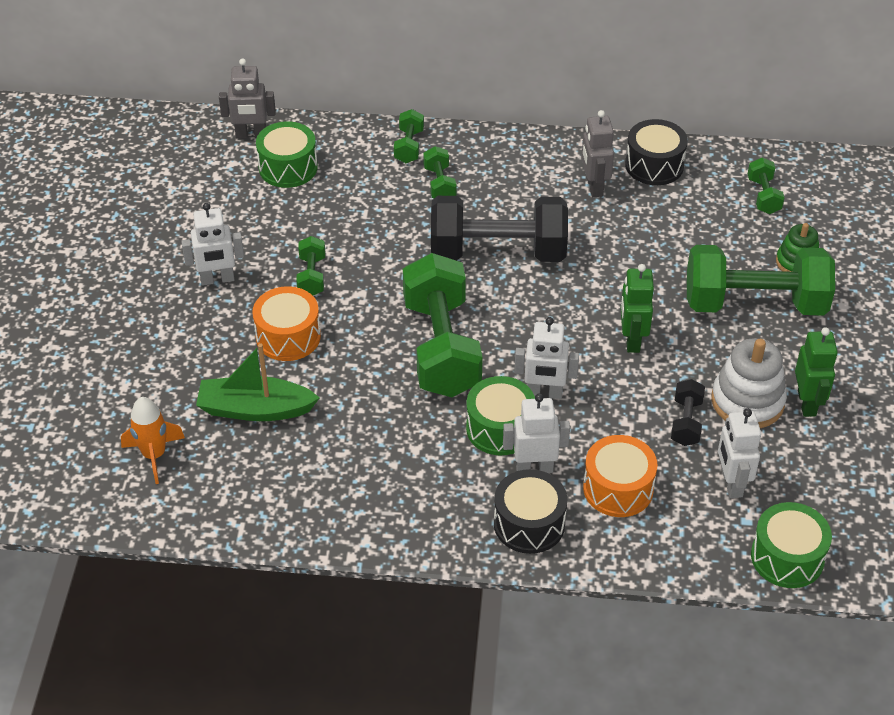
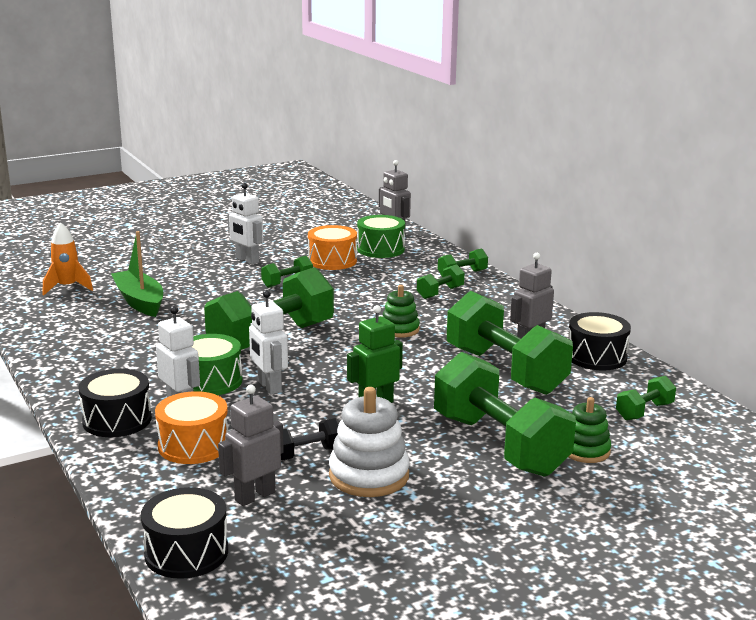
camera: 55 degrees right, 25 degrees down
orange drum [252,286,321,361] -> orange drum moved to [308,225,357,270]
black dumbbell [431,196,568,262] -> green stacking toy [383,285,420,338]
white robot [718,408,761,498] -> grey robot [218,385,284,506]
green drum [751,502,832,588] -> black drum [141,487,228,579]
green robot [795,327,838,417] -> none
none -> green dumbbell [447,291,573,395]

